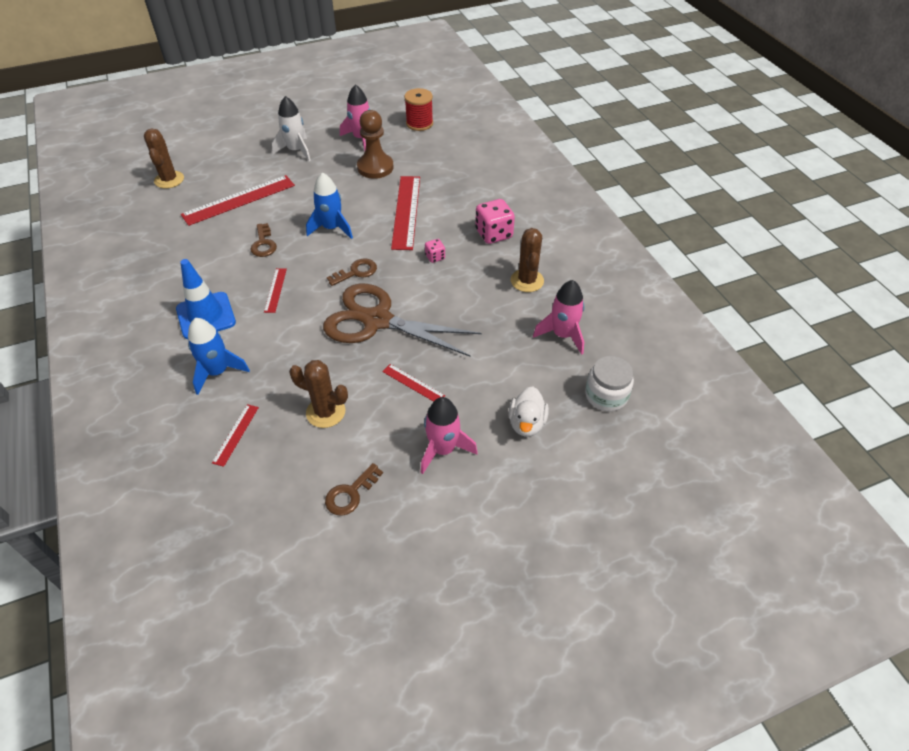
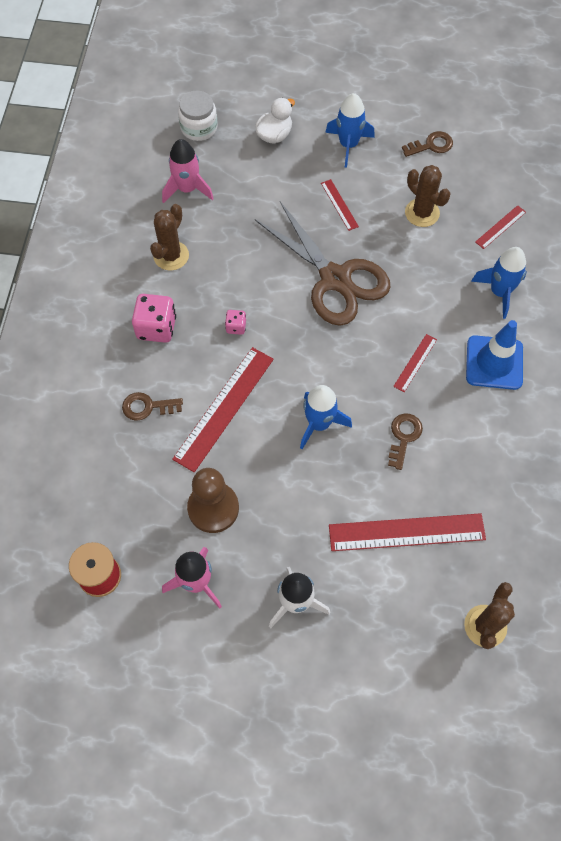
camera: 150 degrees left, 15 degrees up
brown key [327,259,377,286] -> brown key moved to [122,392,183,421]
pink rocket [421,397,478,474] -> blue rocket [325,93,375,168]

